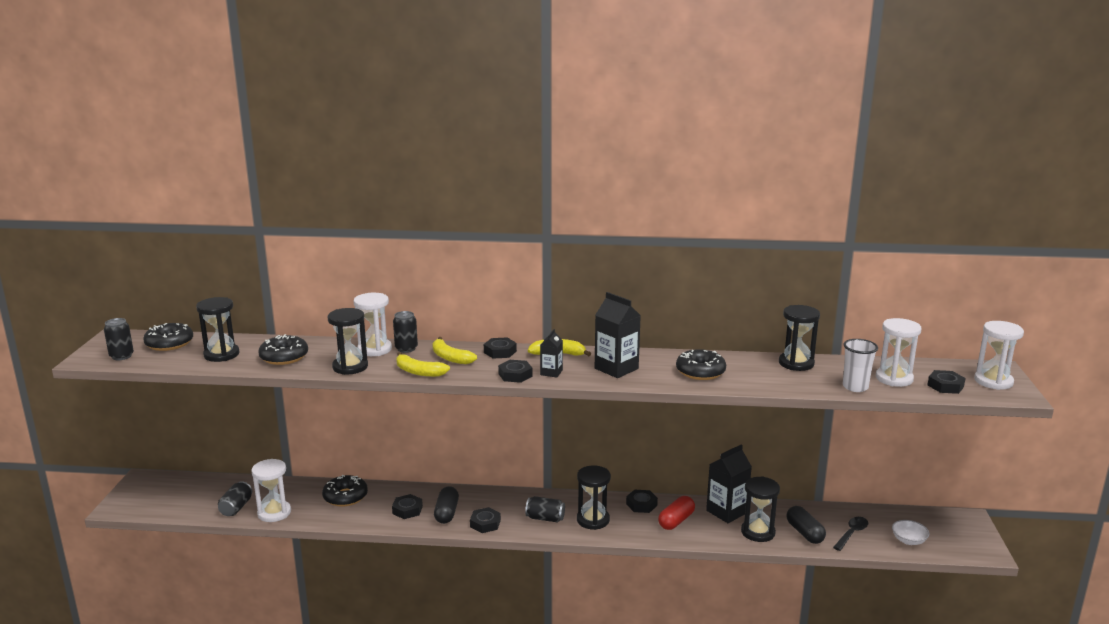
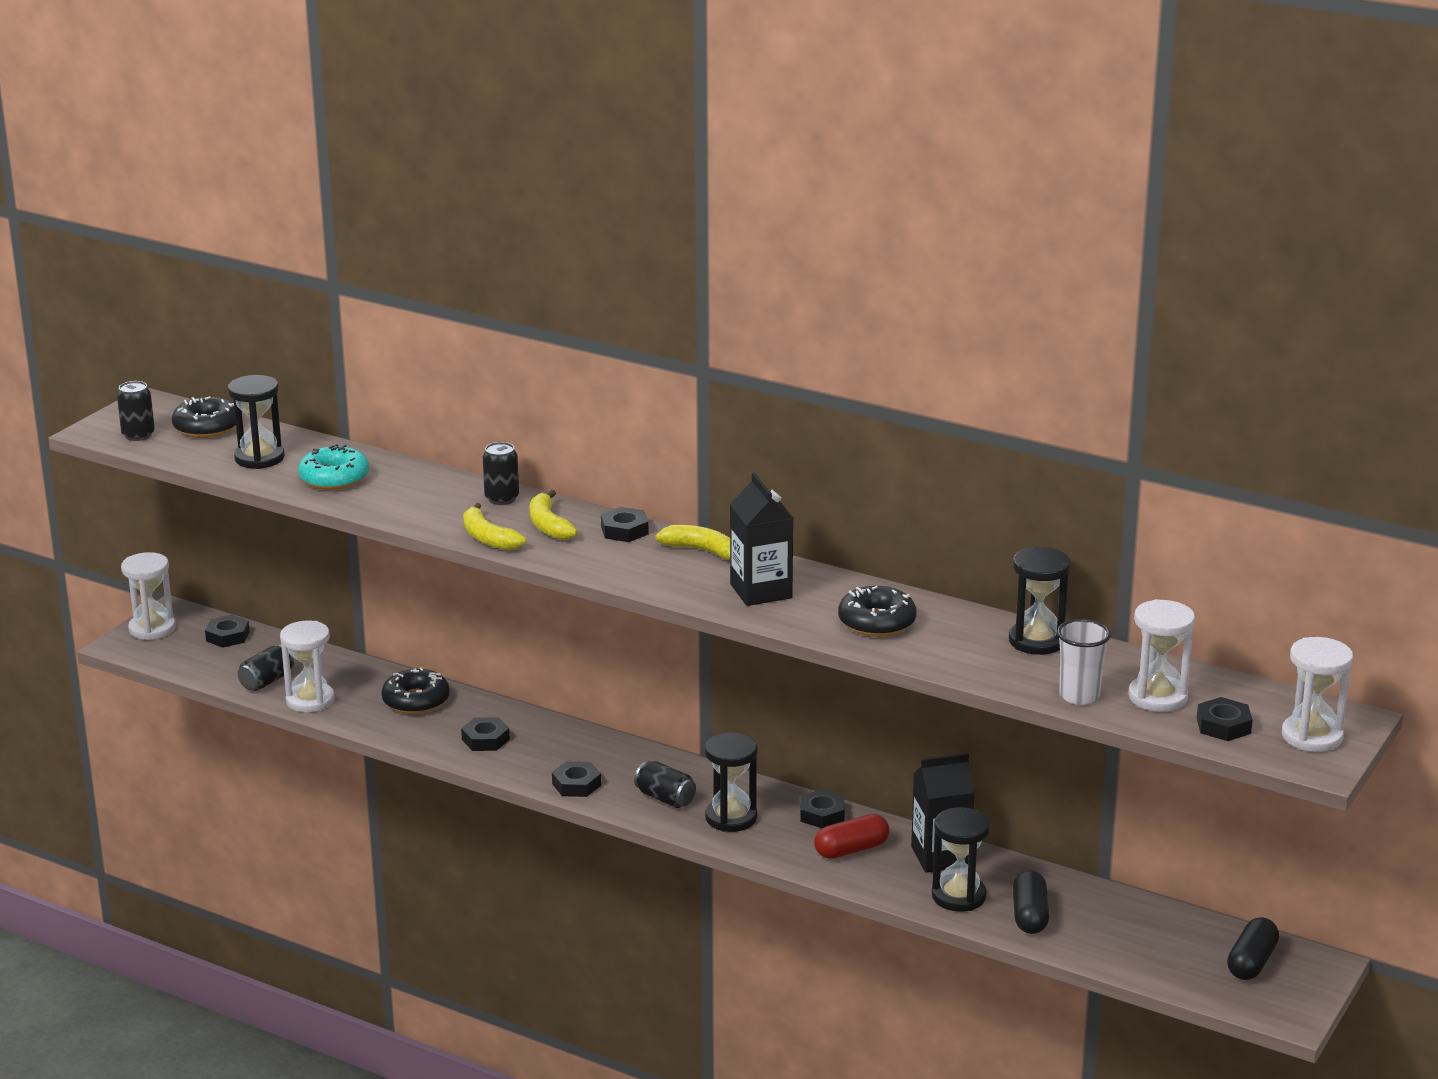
camera: 25 degrees right, 5 degrees up
black donut [258,334,308,365] -> turquoise donut [298,444,369,490]
black hourglass [328,308,368,375] -> none
white hourglass [354,293,392,356] -> white hourglass moved to [121,552,176,640]
black capsule [434,486,459,524] -> black capsule moved to [1227,917,1279,980]
black nut [498,360,532,383] -> black nut moved to [205,615,250,648]
black carton [540,329,563,378] -> none
black spoon [833,517,868,551] -> none
white bowl [892,520,930,545] -> none

